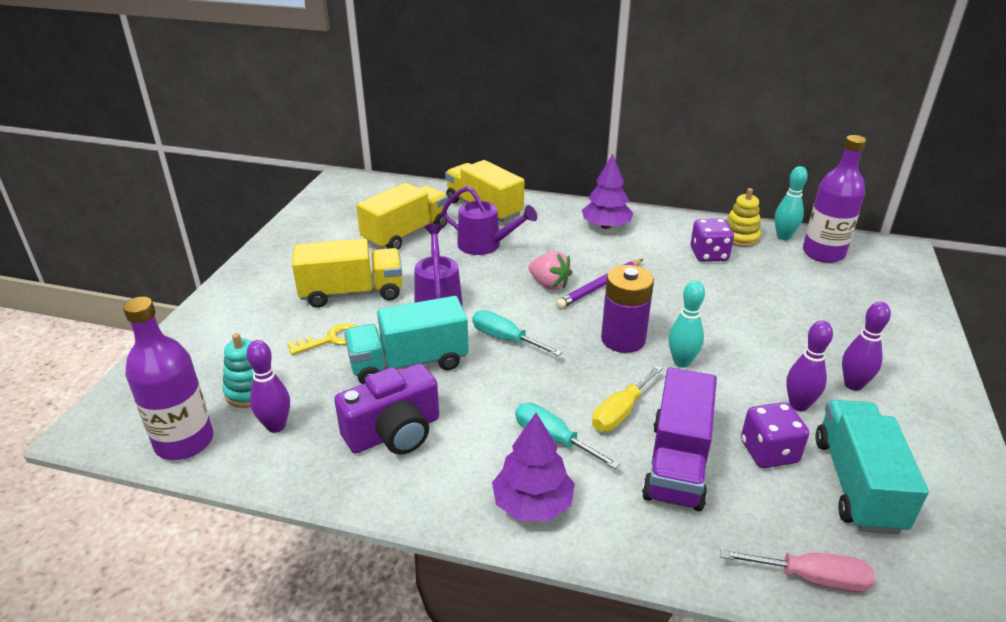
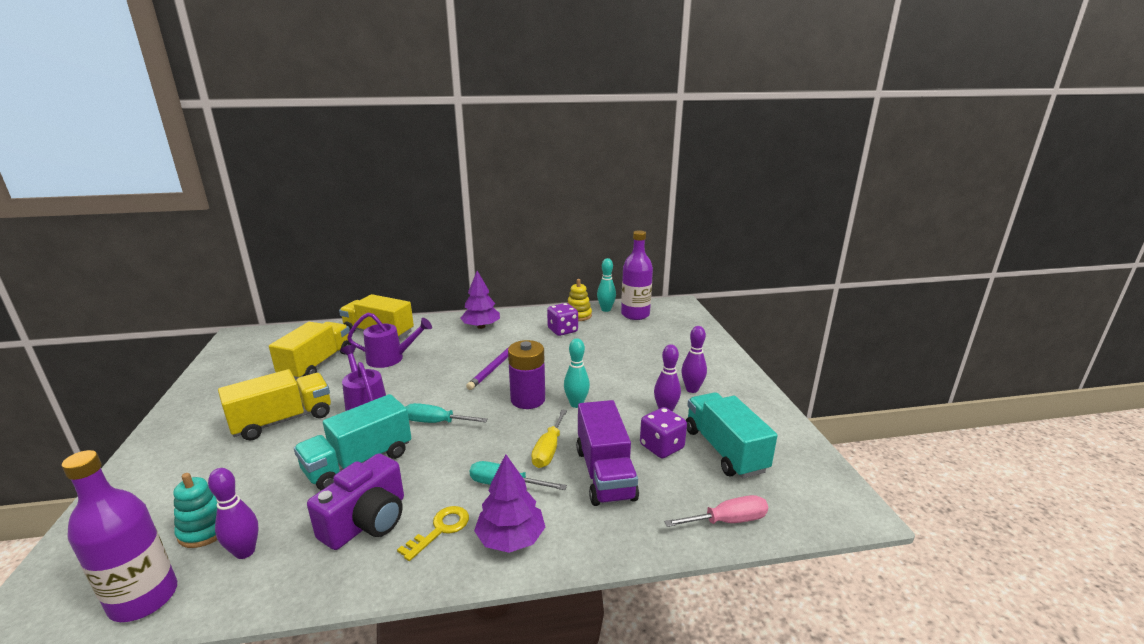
camera: 25 degrees left, 10 degrees down
yellow key [287,323,356,355] -> yellow key moved to [397,506,469,561]
pink strawberry [529,251,572,290] -> none

